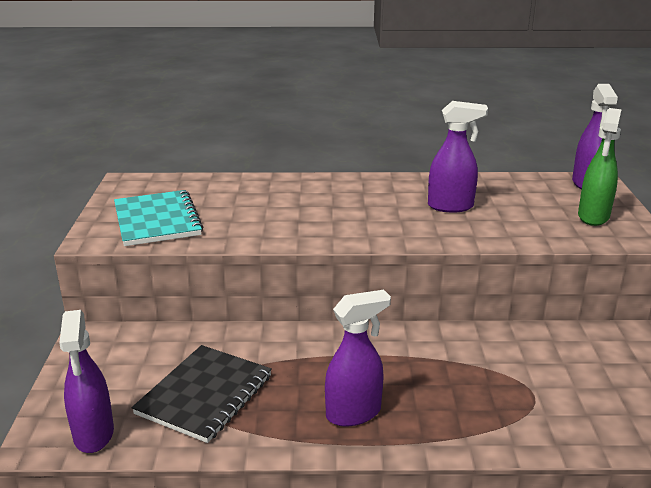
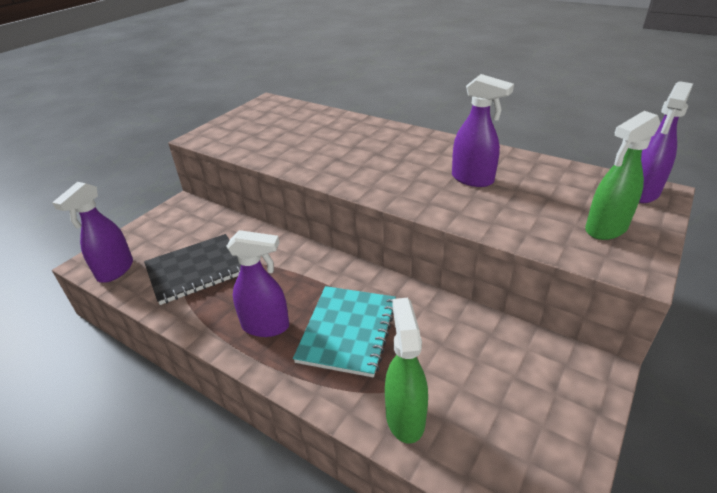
camera: 35 degrees right, 10 degrees up
turquoise notebook [114,190,203,246] -> turquoise notebook moved to [293,286,396,377]
none -> green spray bottle [385,298,428,444]

